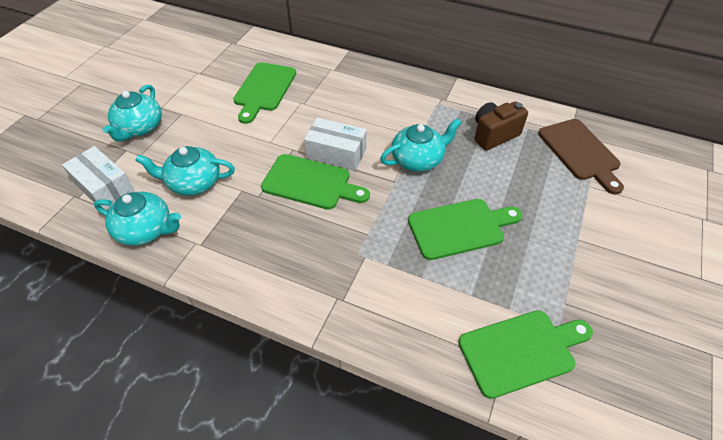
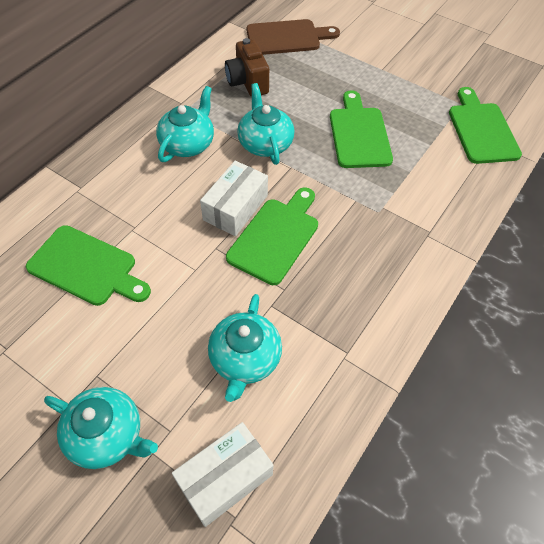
camera: 80 degrees left, 5 degrees up
turquoise teapot [94,192,181,246] -> turquoise teapot moved to [156,86,214,162]

